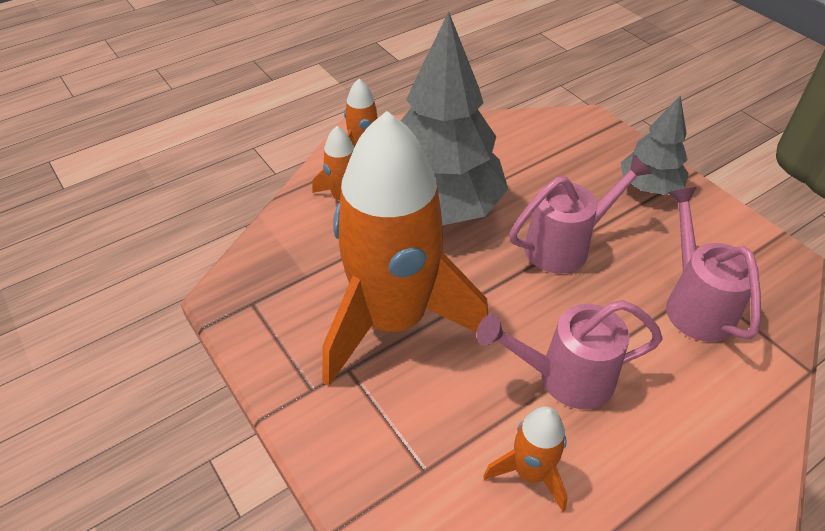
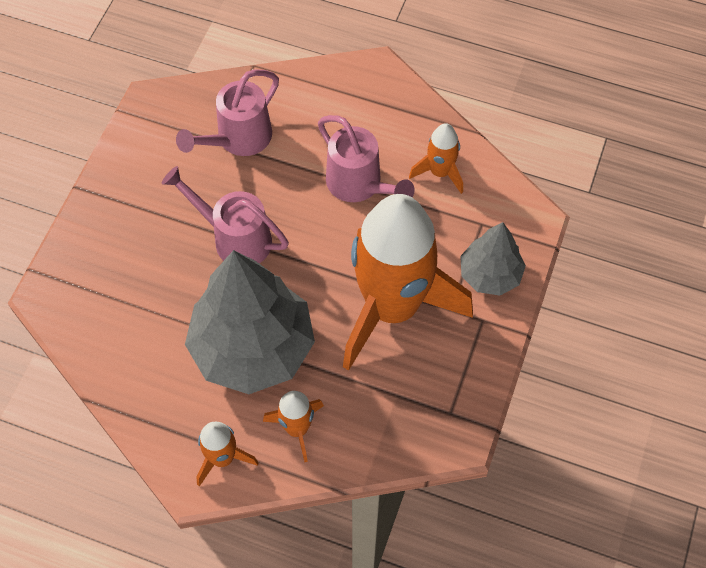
camera: 125 degrees left, 15 degrees up
grey tree [621,96,689,195] -> grey tree moved to [460,222,526,296]

